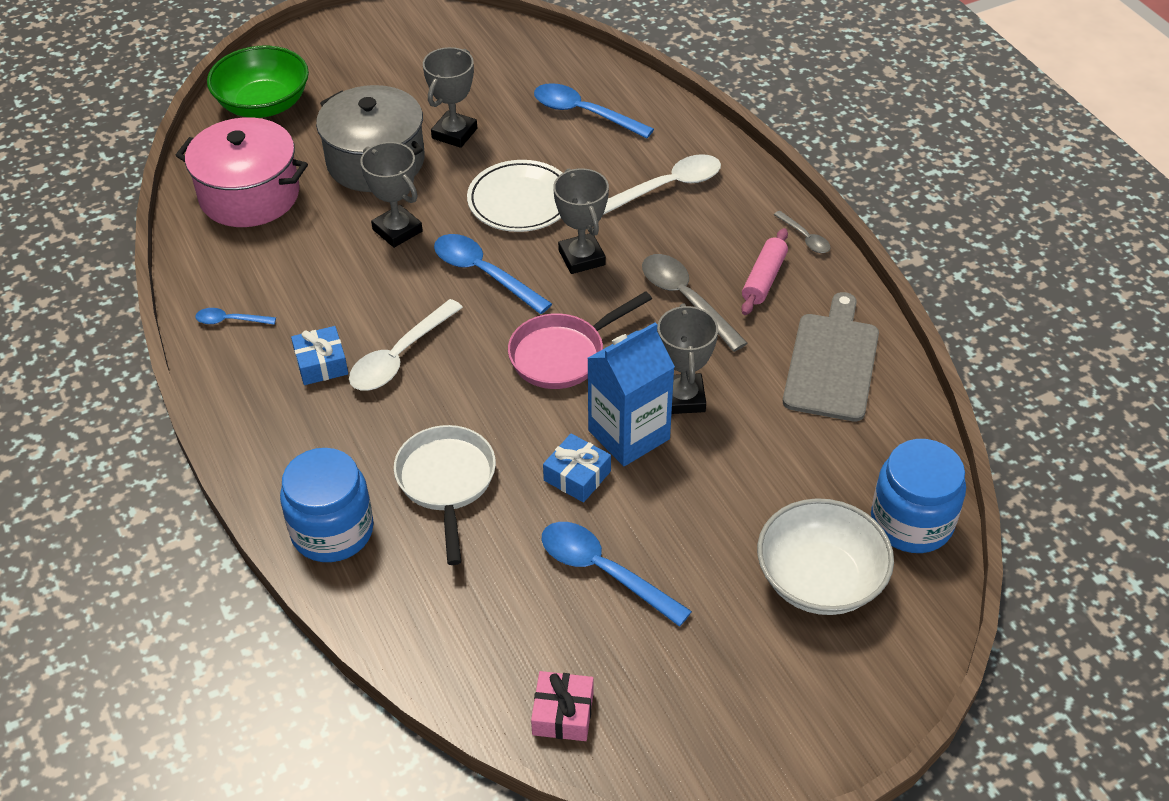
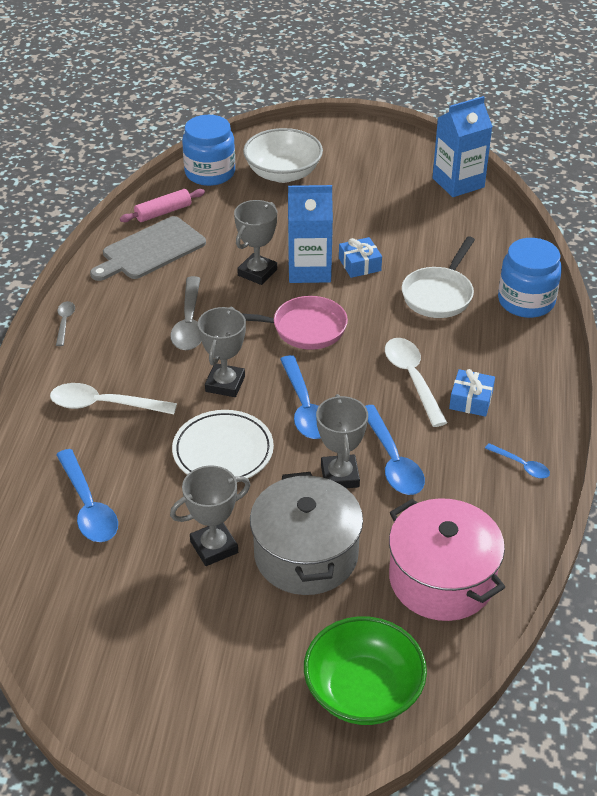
camera: 145 degrees left, 5 degrees down
white spoon [349,299,463,391] -> white spoon turned 90 degrees counterclockwise [385,338,447,427]
pink gift [531,671,594,741] -> blue carton [432,96,493,197]
blue spoon [542,522,692,627] -> blue spoon moved to [365,405,425,495]
pink rolling pin [741,228,788,315] -> pink rolling pin moved to [120,189,205,222]

